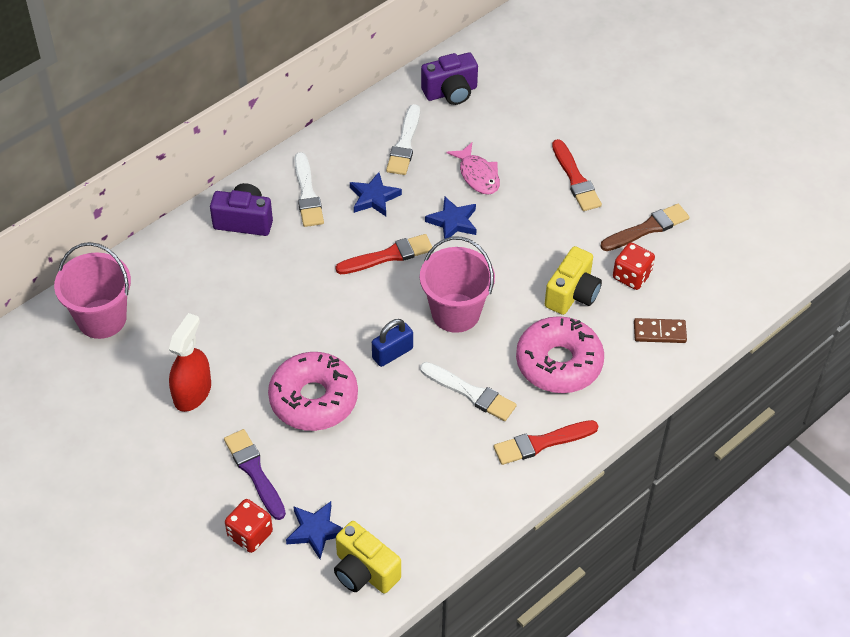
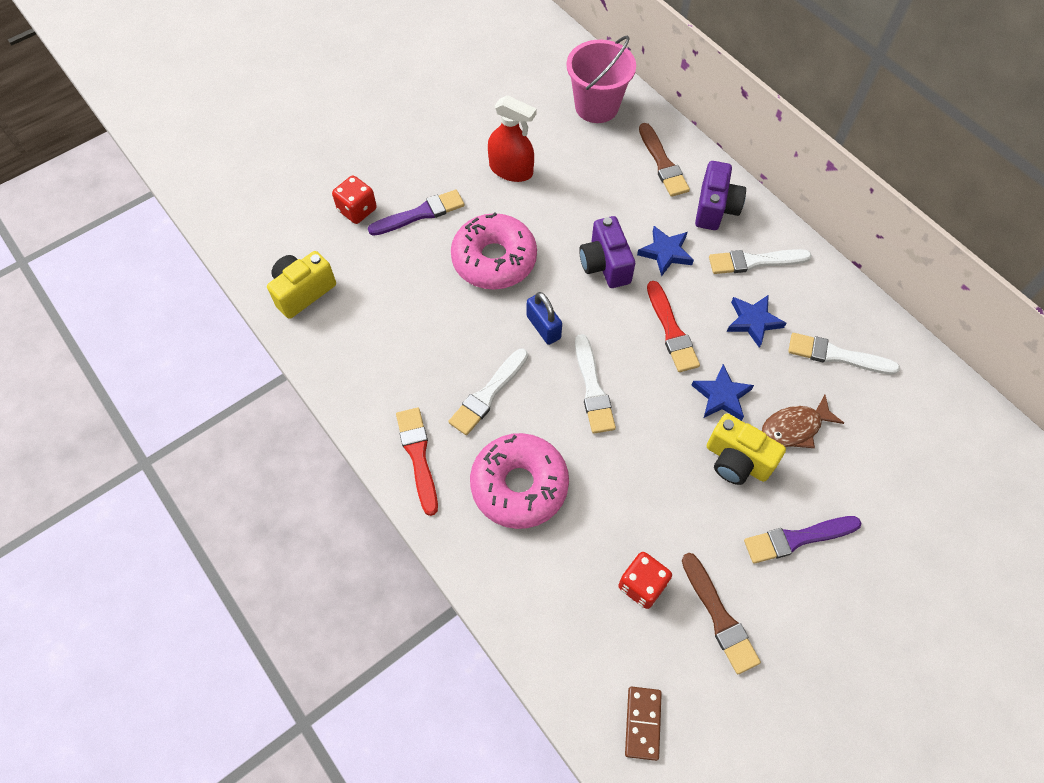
camera: 95 degrees right, 10 degrees up
blue star [286,501,343,559] -> blue star moved to [637,226,694,277]
pink bucket [420,237,495,333] -> white brush [575,334,616,434]
purple camera [421,53,478,105] -> purple camera moved to [579,216,635,288]
pink fish [446,142,500,195] -> brown fish [762,395,844,448]
yellow camera [545,246,602,315] -> yellow camera moved to [707,413,786,485]
red brush [552,139,602,211] -> purple brush [744,516,861,564]
brown domino [634,318,687,343] -> brown domino moved to [625,686,662,761]
none -> brown brush [639,123,690,197]

